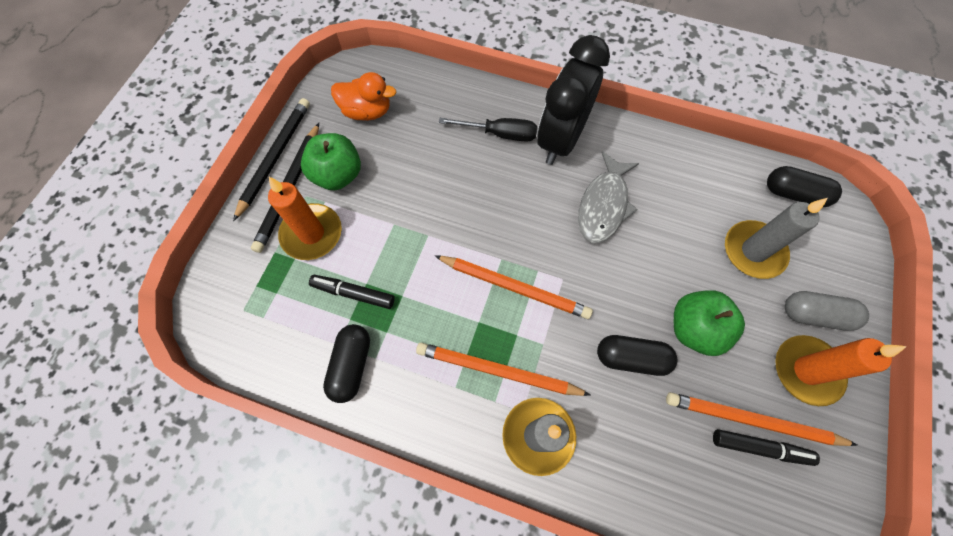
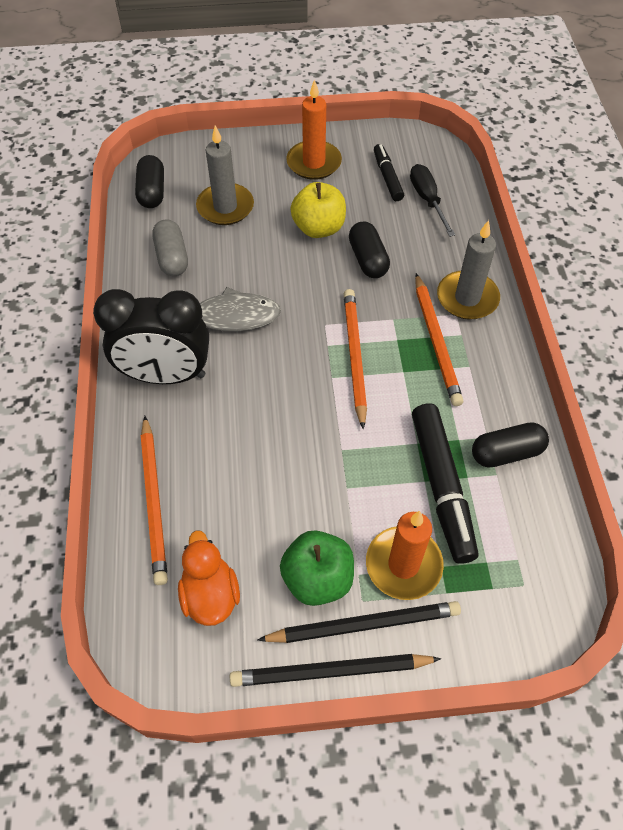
camera: 115 degrees left, 10 degrees down
black marker [309,275,395,309] -> black marker [412,403,478,564], size x1.74
black screwdriver [439,118,537,142] -> black screwdriver moved to [410,164,455,237]
orange pencil [666,392,857,446] -> orange pencil moved to [141,416,168,585]
green apple [674,290,745,356] -> yellow apple [290,182,346,238]
grey capsule [785,291,869,331] -> grey capsule moved to [152,219,188,276]

